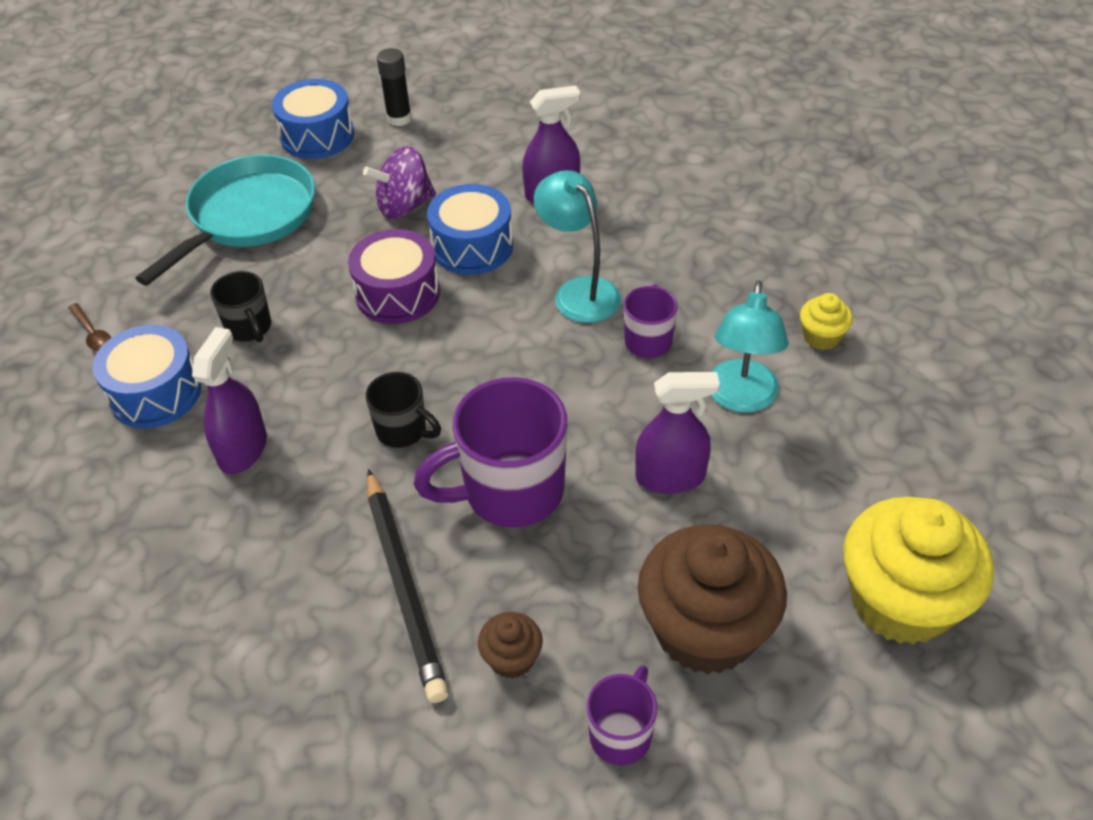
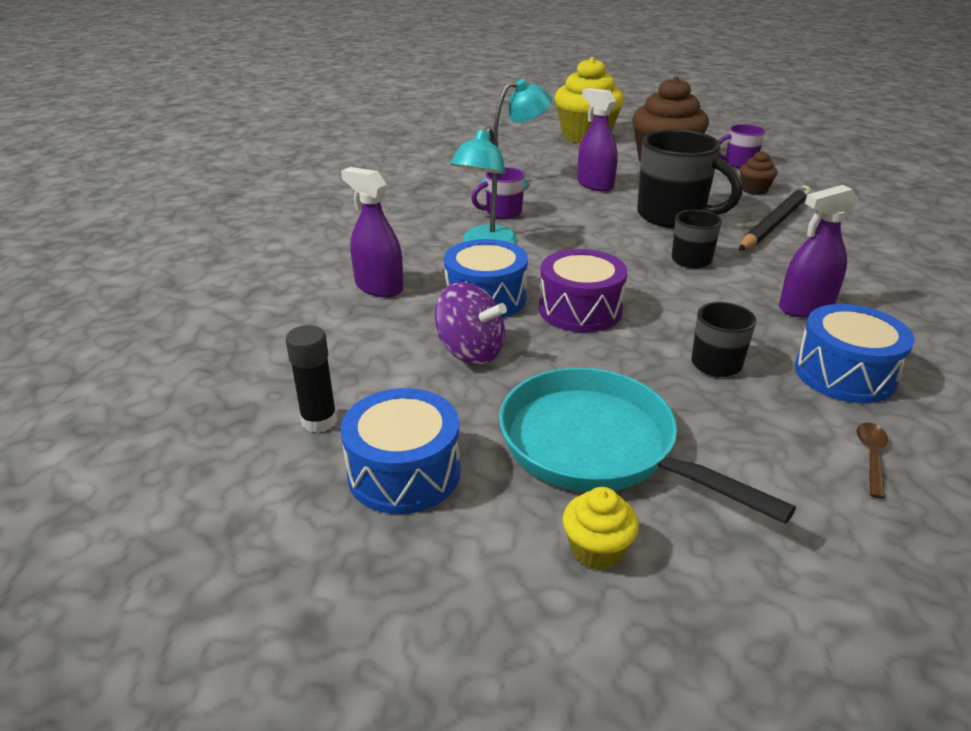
camera: 125 degrees left, 15 degrees down
turquoise pan [135,155,315,286] -> turquoise pan turned 45 degrees clockwise [499,368,796,524]
purple mug [414,377,567,528] -> black mug [637,130,743,228]
yellow cupcake [800,293,853,350] -> yellow cupcake moved to [563,487,639,570]

